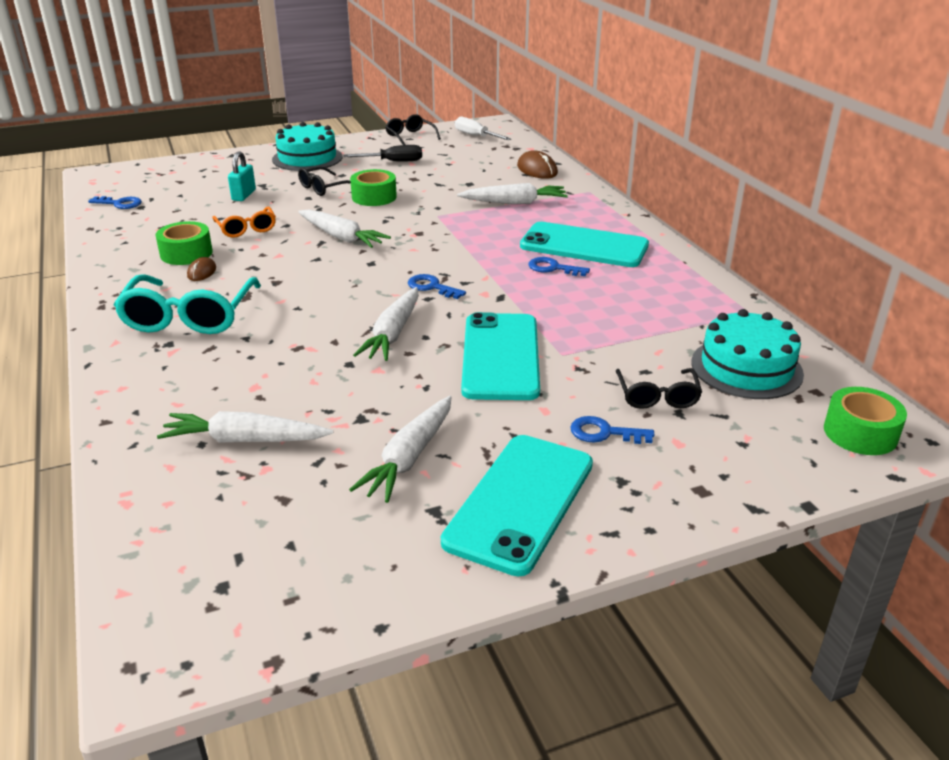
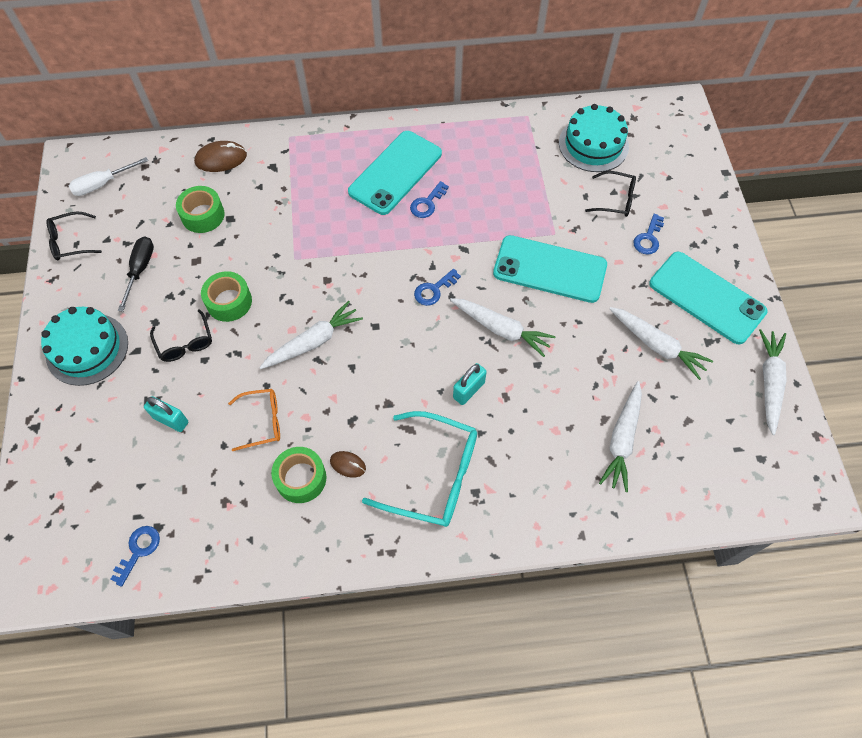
camera: 75 degrees left, 30 degrees up
white carrot [457,183,568,204] -> white carrot moved to [759,329,787,435]
green tape [824,387,907,455] -> green tape moved to [176,186,225,233]
none -> turquoise padlock [453,363,487,405]

